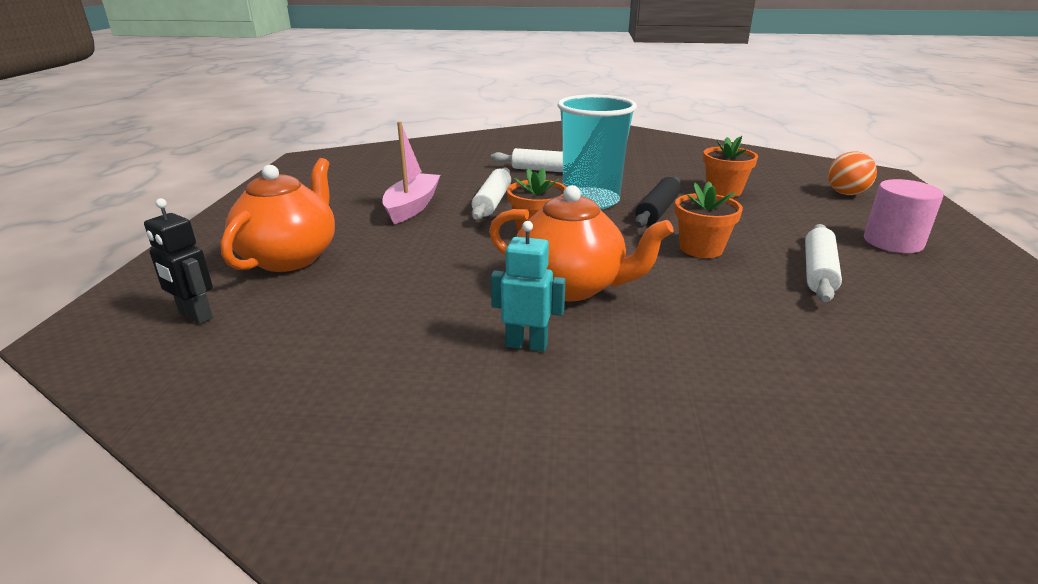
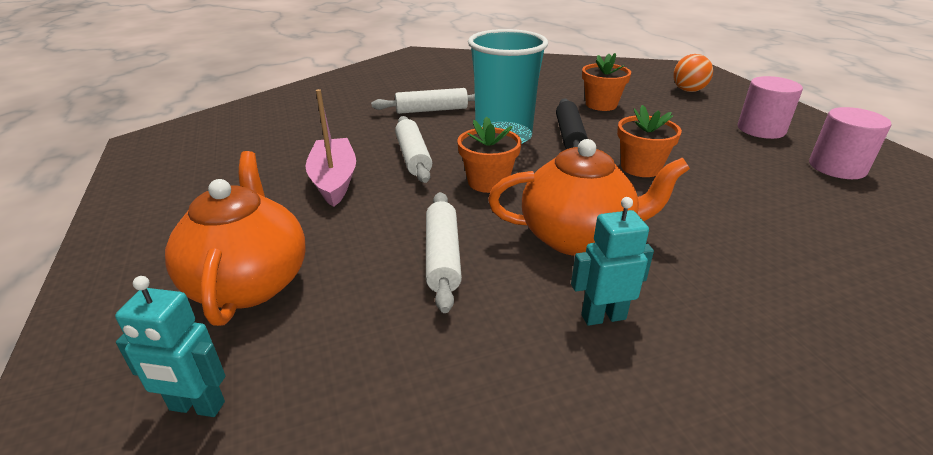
camera: 25 degrees left, 5 degrees up
black robot [144,198,213,324] -> turquoise robot [115,276,226,417]
white rolling pin [805,224,842,302] -> white rolling pin moved to [426,192,462,313]
none -> pink cylinder [809,107,892,179]

